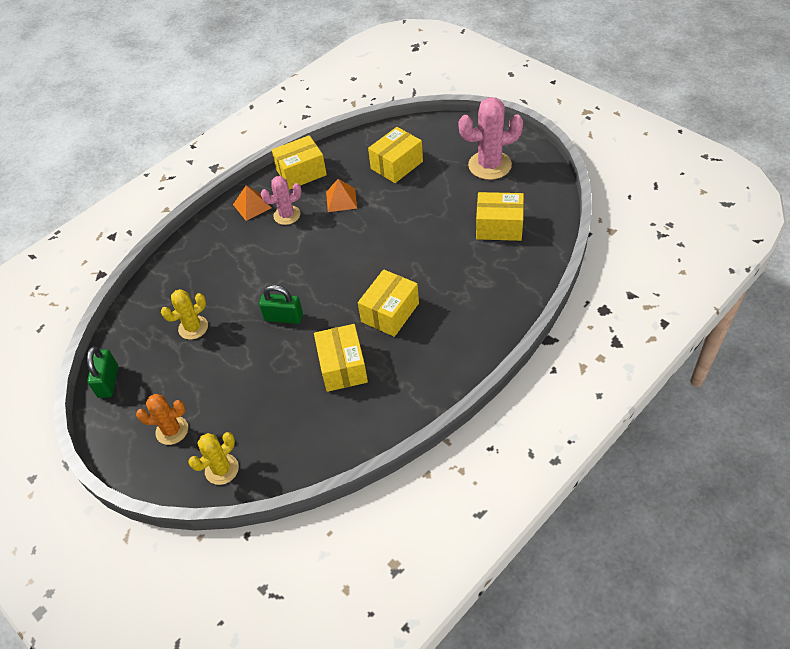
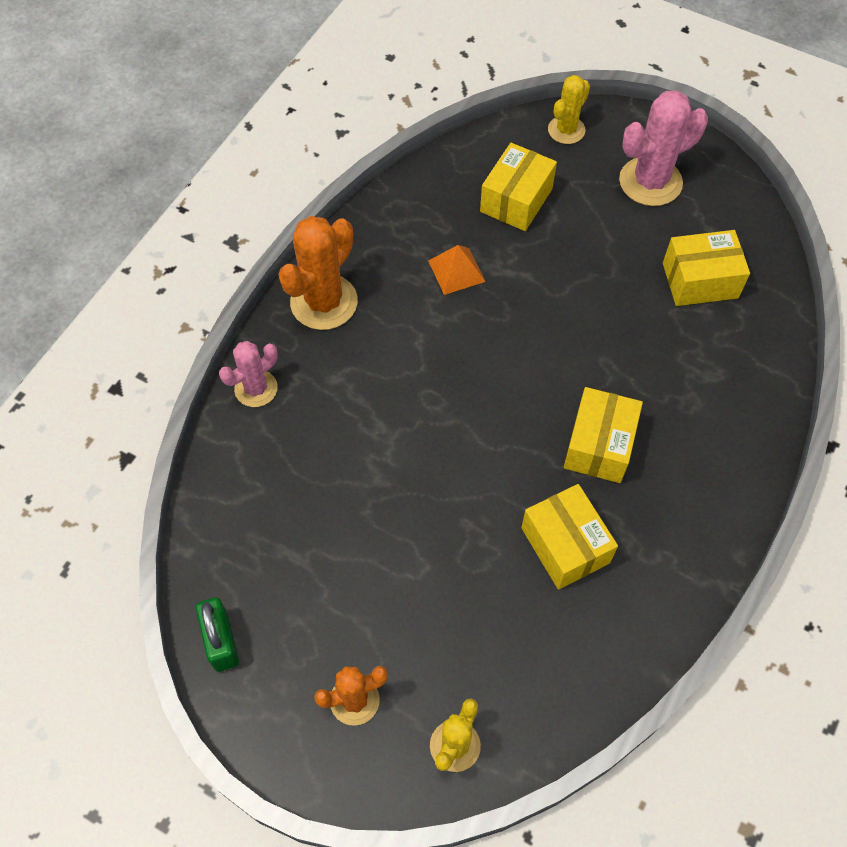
camera: 20 degrees left, 10 degrees up
yellow cactus [161,289,208,340] -> yellow cactus moved to [548,75,590,144]
orange pyramid [233,185,271,221] -> orange cactus [278,216,358,330]
green padlock [259,285,303,324] -> none
pink cactus [261,176,302,225] -> pink cactus moved to [219,341,278,407]
yellow box [272,135,327,190] -> none

